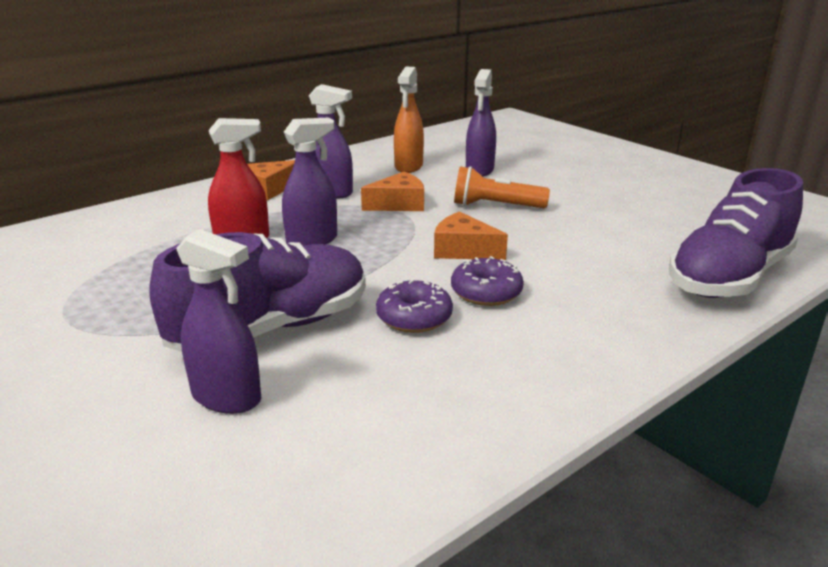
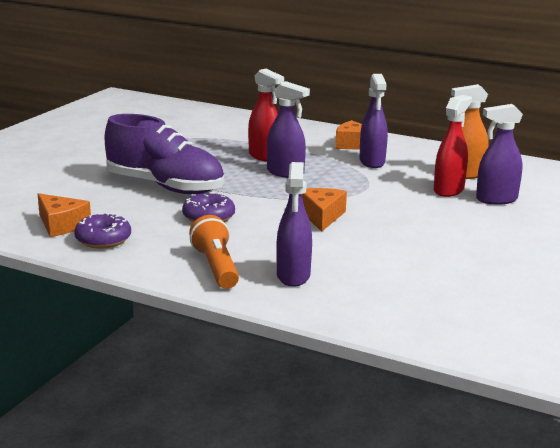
camera: 65 degrees right, 5 degrees down
purple spray bottle [176,229,261,414] -> purple spray bottle moved to [276,162,312,287]
orange cheese [361,172,424,211] -> orange cheese moved to [38,193,91,237]
purple donut [451,256,524,306] -> purple donut moved to [74,213,131,249]
orange flashlight [454,166,550,208] -> orange flashlight moved to [189,215,239,289]
purple shoe [669,168,803,298] -> none
none -> red spray bottle [434,95,472,197]

